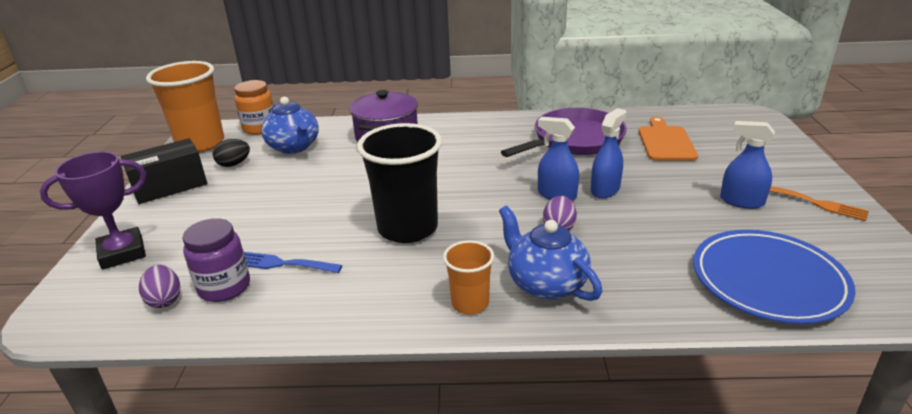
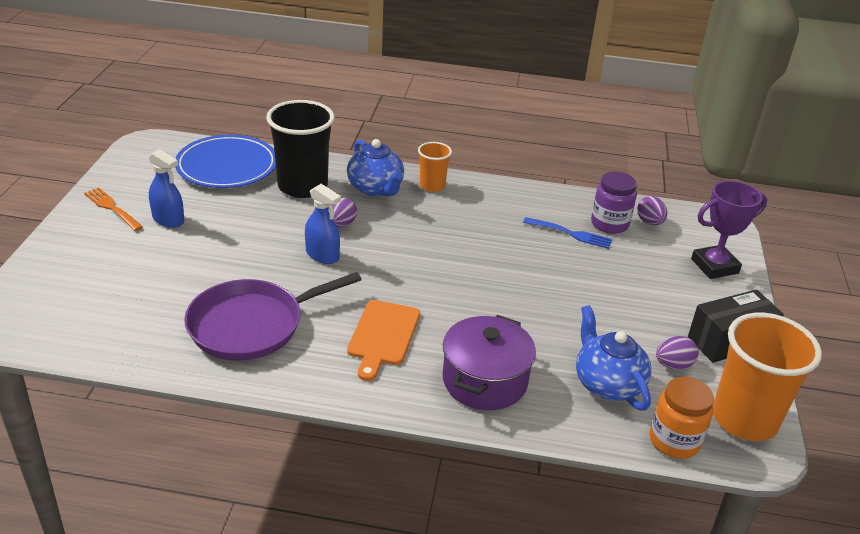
camera: 175 degrees left, 5 degrees up
black egg [212,139,250,167] -> purple egg [656,336,699,369]
black cup [357,123,442,243] -> black cup moved to [266,100,335,198]
blue spray bottle [591,108,627,198] -> none
orange cutting board [638,117,698,161] -> orange cutting board moved to [347,300,420,381]

